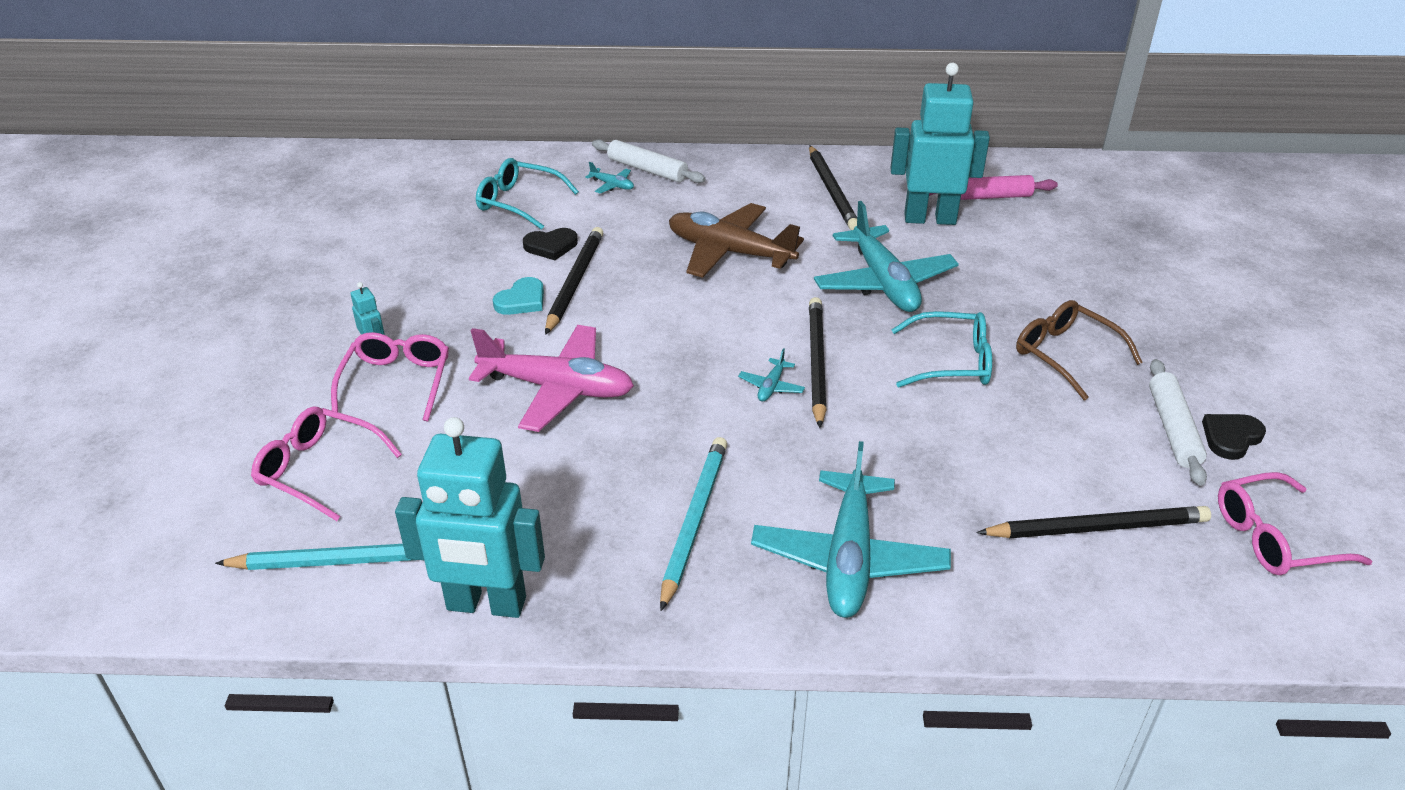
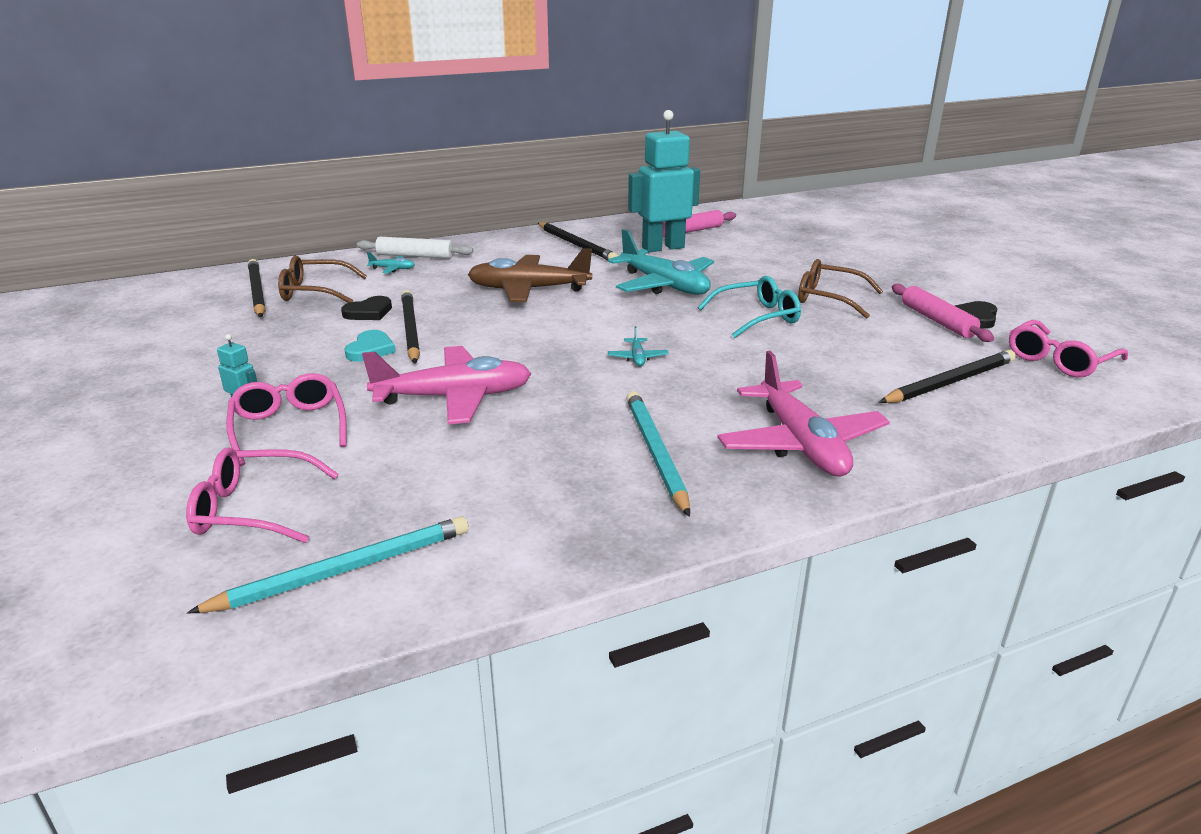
camera: 25 degrees left, 10 degrees down
turquoise robot [395,417,545,618] -> none
turquoise glasses [476,158,579,230] -> brown glasses [278,255,367,303]
turquoise plane [751,441,951,618] -> pink plane [717,351,890,476]
black pencil [809,297,827,428] -> black pencil moved to [248,259,266,317]
white rolling pin [1149,359,1207,486] -> pink rolling pin [892,284,994,342]

